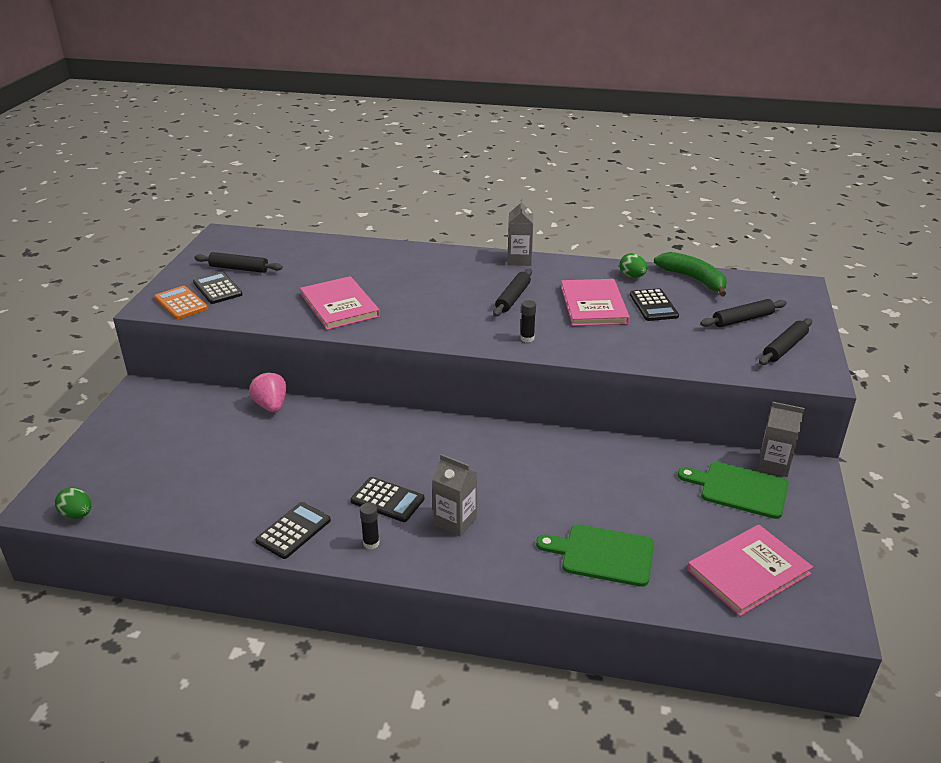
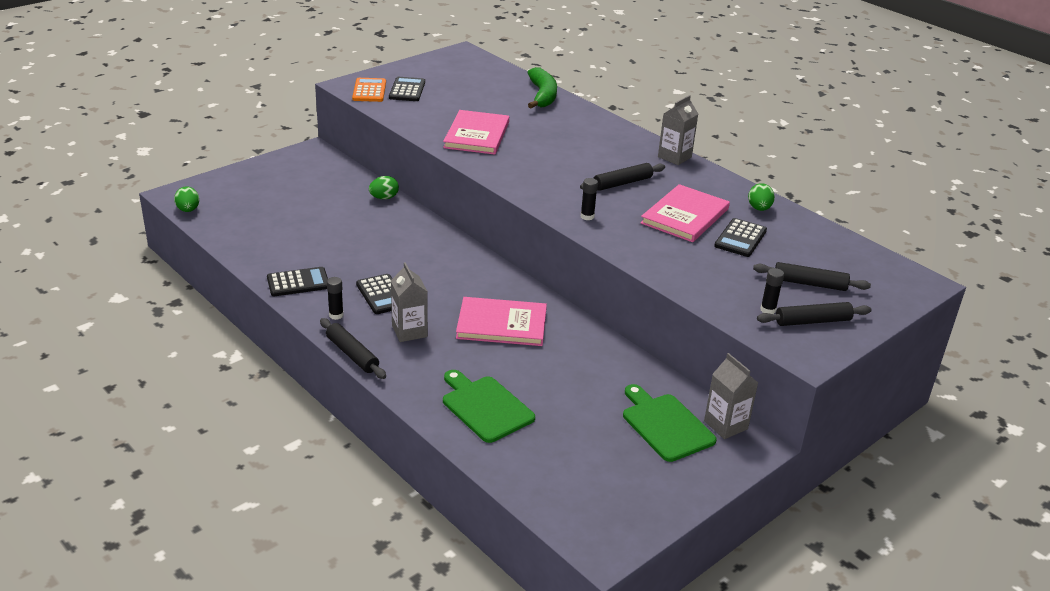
camera: 35 degrees right, 0 degrees up
black rolling pin [194,252,283,273] -> black rolling pin moved to [320,318,386,379]
pink strawberry [249,371,287,413] -> green egg [369,176,399,199]
green banana [654,252,727,296] -> green banana moved to [527,67,557,108]
pink book [687,525,813,616] -> pink book moved to [456,297,547,346]
none -> black glue stick [760,268,784,314]

